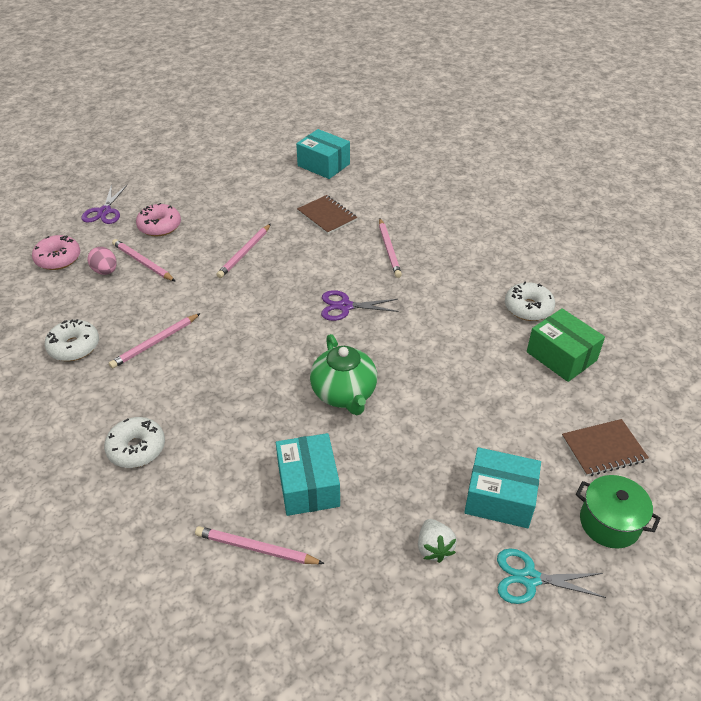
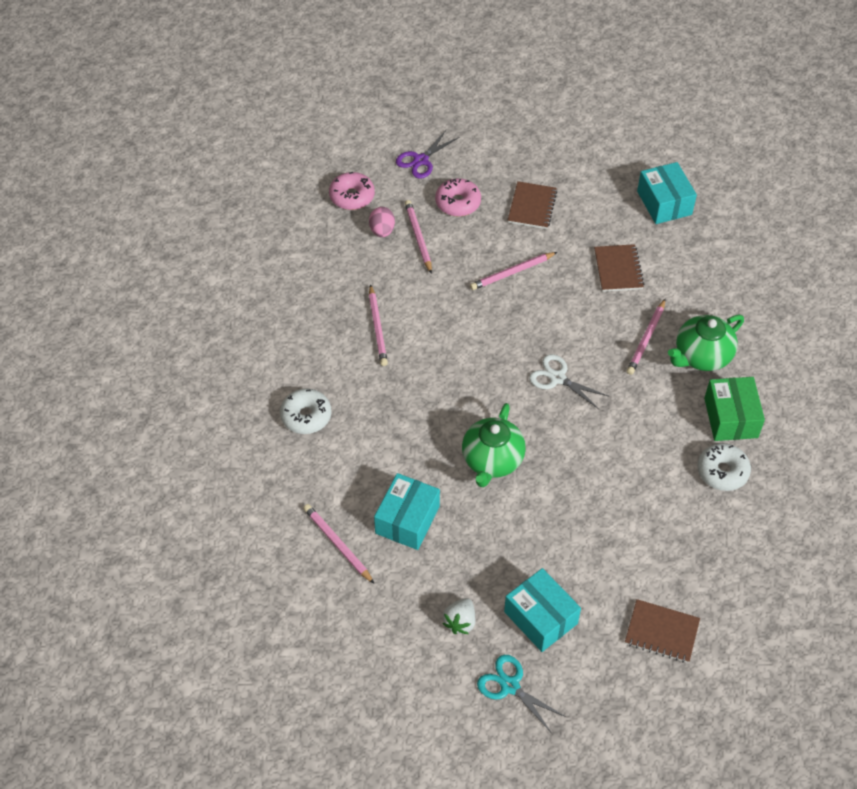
camera: 35 degrees right, 10 degrees up
white donut [44,319,99,361] -> none
pink pencil [109,313,201,369] -> pink pencil turned 90 degrees counterclockwise [369,284,388,366]
purple scissors [321,290,399,321] -> white scissors [529,354,610,409]
green box [527,308,605,382] -> green box moved to [704,377,765,441]
green pot [576,475,660,549] -> none
none -> brown notebook [508,181,557,229]
none -> green teapot [668,315,744,371]

